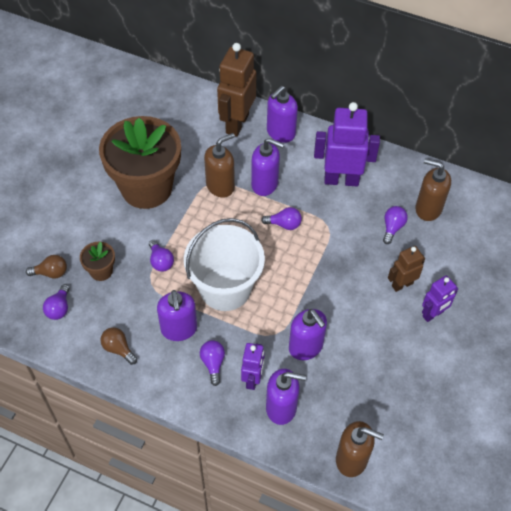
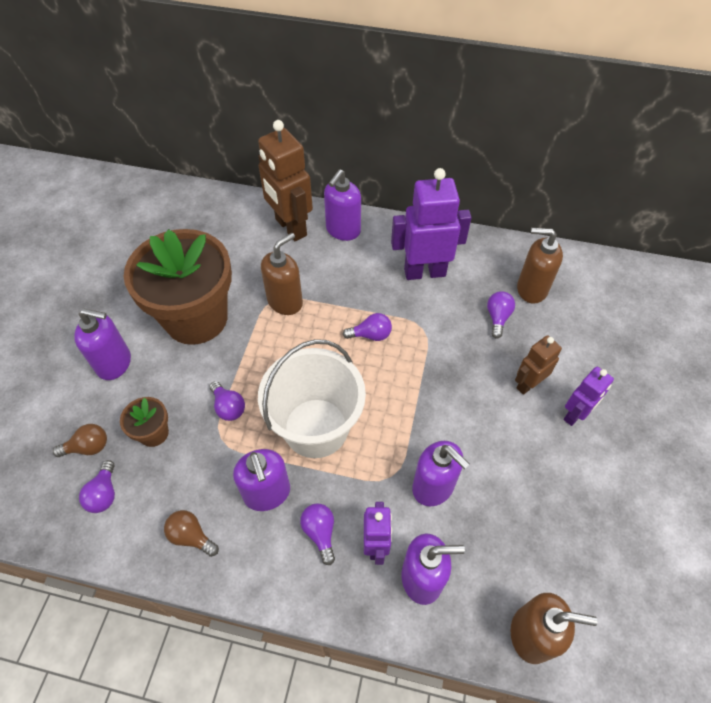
camera: 10 degrees left, 0 degrees up
brown robot [217,43,256,137] -> brown robot turned 45 degrees counterclockwise [258,120,313,241]
purple soap dispenser [251,138,284,196] -> purple soap dispenser moved to [74,309,131,380]

